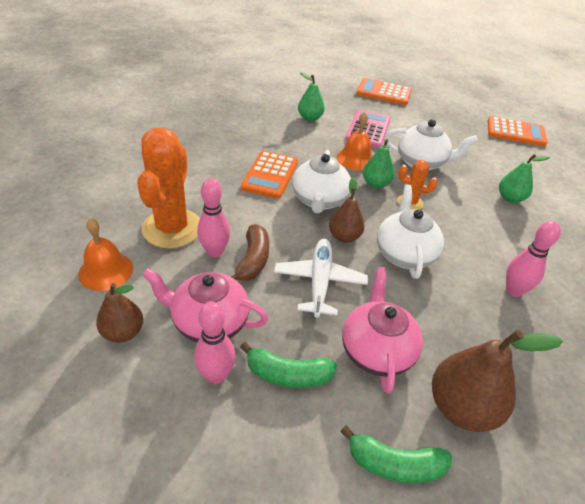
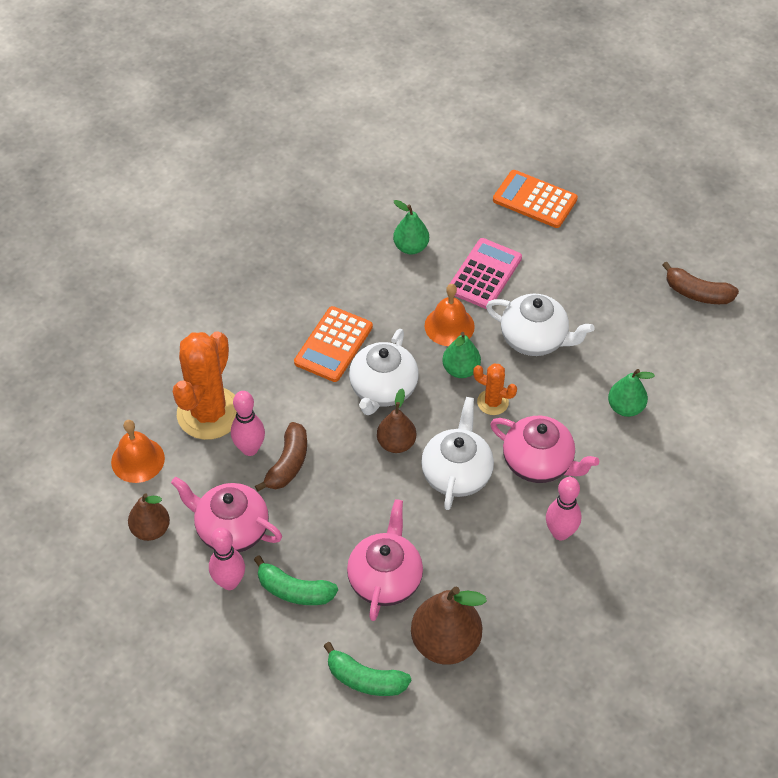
camera: 15 degrees right, 10 degrees up
white plane [274,239,368,318] -> none
orange calculator [487,116,547,147] -> brown banana [662,262,739,304]
none -> pink teapot [490,416,599,483]

